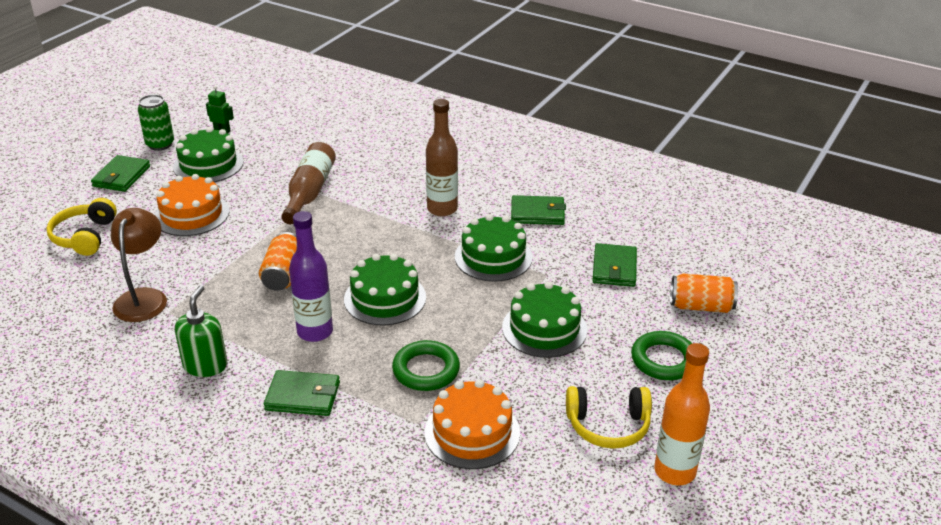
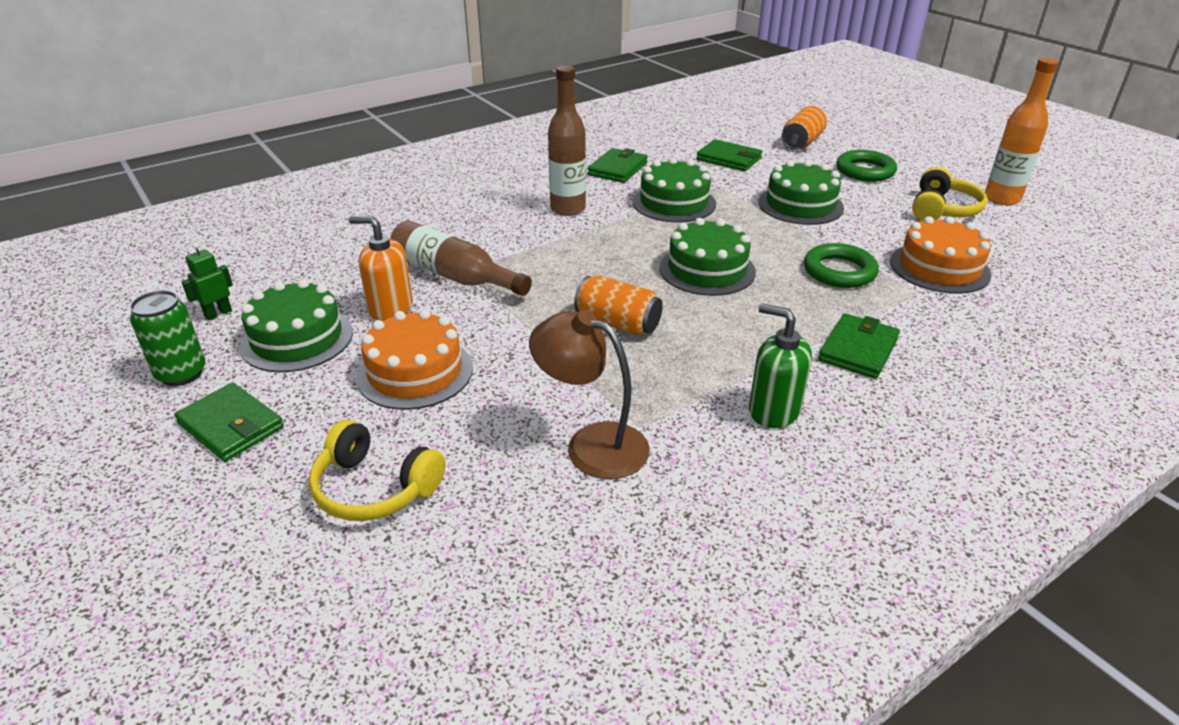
camera: 65 degrees left, 0 degrees up
purple bottle [289,211,333,342] -> none
none -> orange soap dispenser [349,216,413,321]

